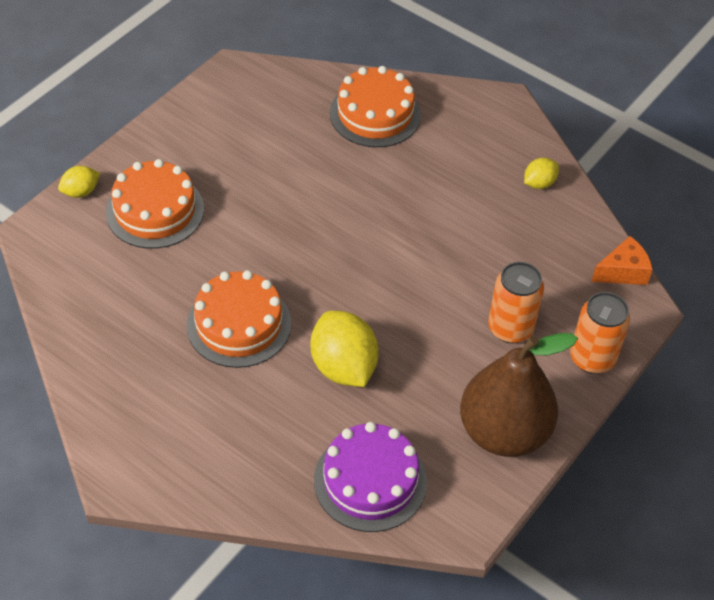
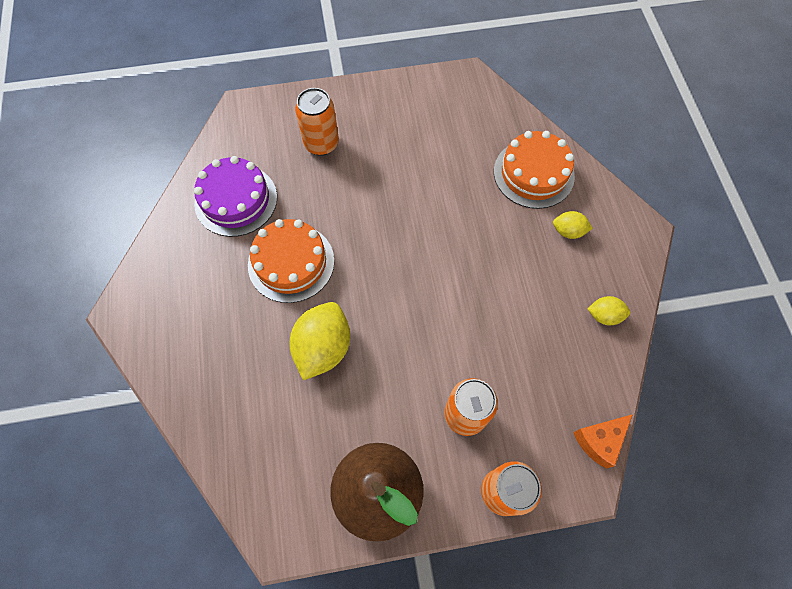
camera: 45 degrees right, 15 degrees up
yellow lemon [58,166,100,198] -> yellow lemon moved to [553,211,593,239]
orange cake [105,159,204,249] -> orange can [295,88,339,156]
purple cake [314,422,427,532] -> purple cake moved to [194,156,277,237]
orange cheese [591,236,653,285] -> orange cheese turned 120 degrees clockwise [573,414,633,469]

